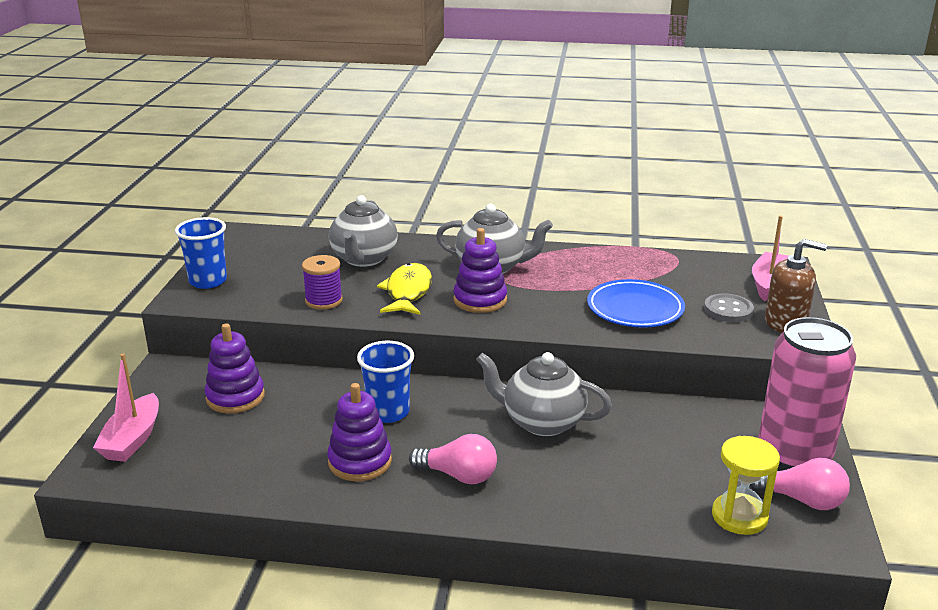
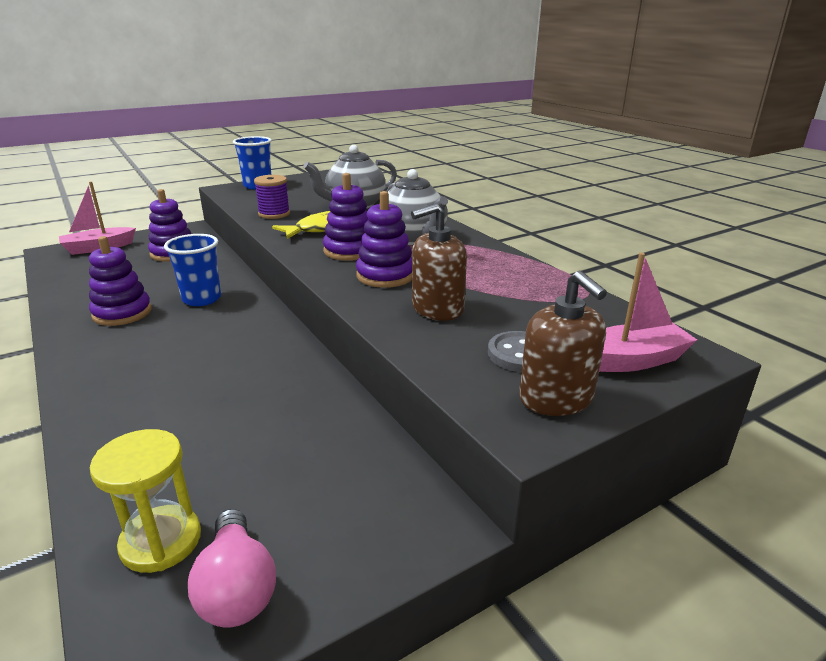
camera: 50 degrees right, 0 degrees up
pink light bulb [409,434,497,484] -> none
grey teapot [476,352,612,436] -> none
blue plate [587,279,685,327] -> brown soap dispenser [411,203,467,321]
pink can [758,317,856,469] -> none
none -> purple stacking toy [356,191,412,288]

